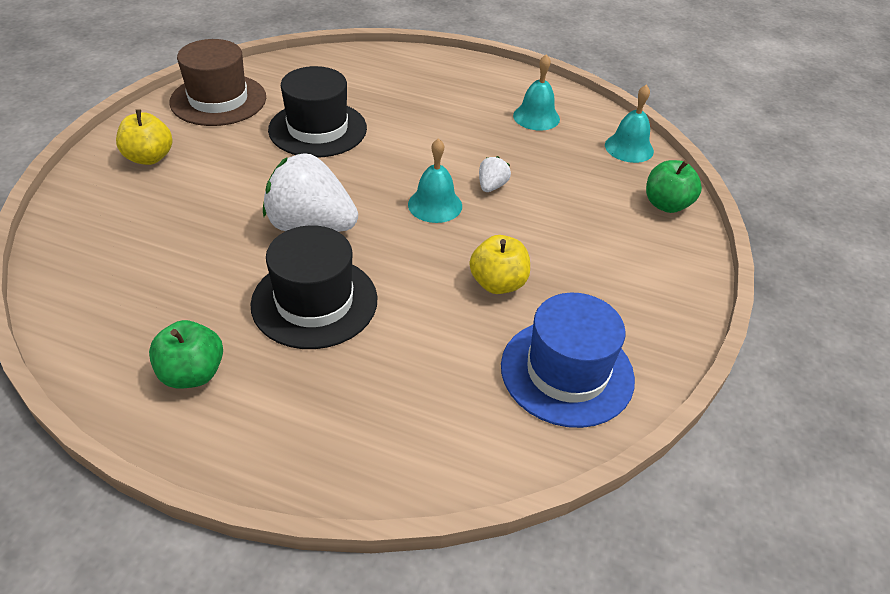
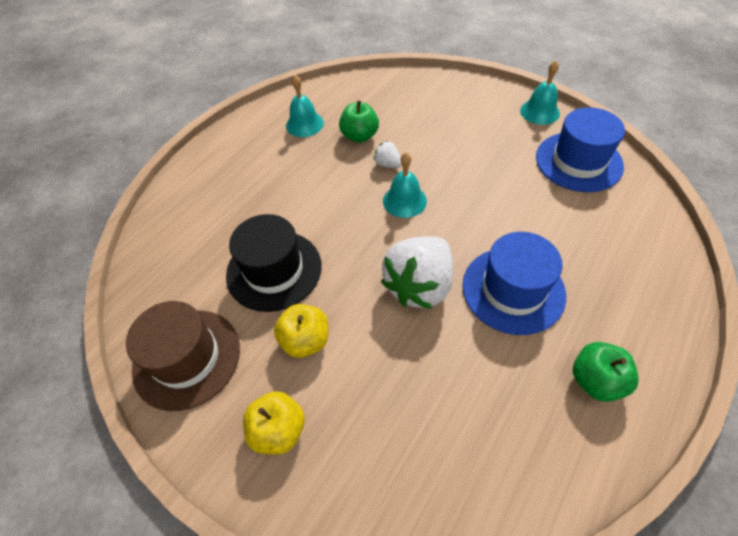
camera: 70 degrees left, 10 degrees up
black hat [251,225,377,349] -> blue hat [462,232,566,335]
yellow apple [469,235,530,294] -> yellow apple moved to [274,304,328,358]
turquoise bell [605,84,654,163] -> turquoise bell moved to [520,61,560,125]
green apple [646,160,702,213] -> green apple moved to [339,100,379,143]

